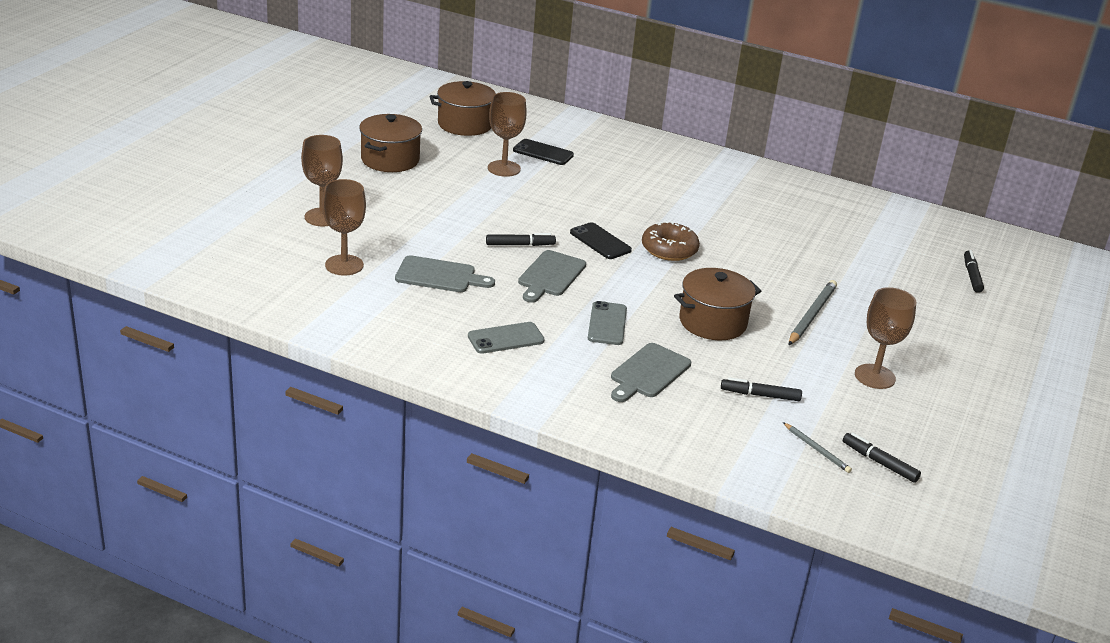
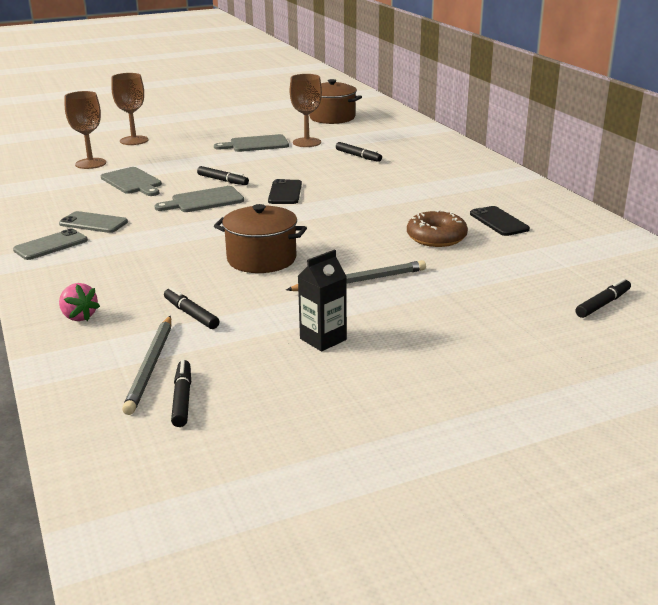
camera: 45 degrees right, 5 degrees down
brown pot [359,114,422,172] -> none
black phone [513,139,574,165] -> black phone moved to [470,206,530,236]
grey phone [588,301,627,345] -> grey phone moved to [13,228,88,260]
grey cutting board [611,343,691,402] -> grey cutting board moved to [214,134,289,152]
brown donut [642,221,700,261] -> brown donut moved to [407,210,468,247]
grey pencil [783,422,852,473] -> grey pencil [122,316,171,415], size x1.73
brown goblet [855,287,916,389] -> black carton [298,250,347,351]
none -> pink strawberry [59,283,100,321]
none -> black marker [336,142,382,162]

